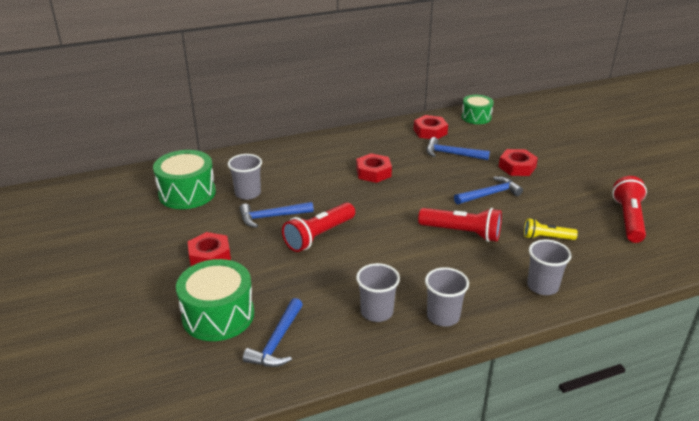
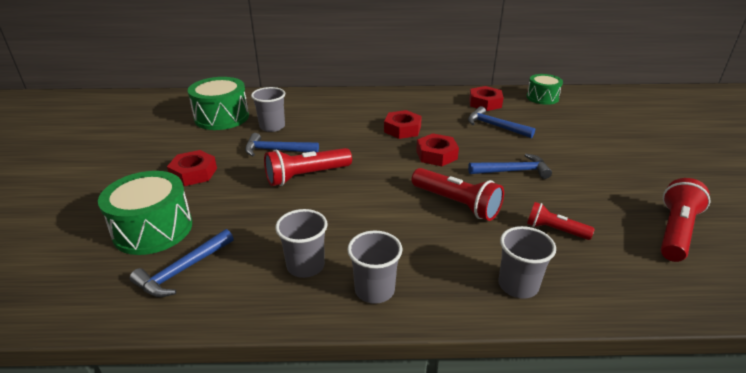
camera: 20 degrees right, 0 degrees up
red nut [499,149,538,176] -> red nut moved to [416,133,459,166]
yellow flashlight [524,218,578,240] -> red flashlight [527,202,595,240]

